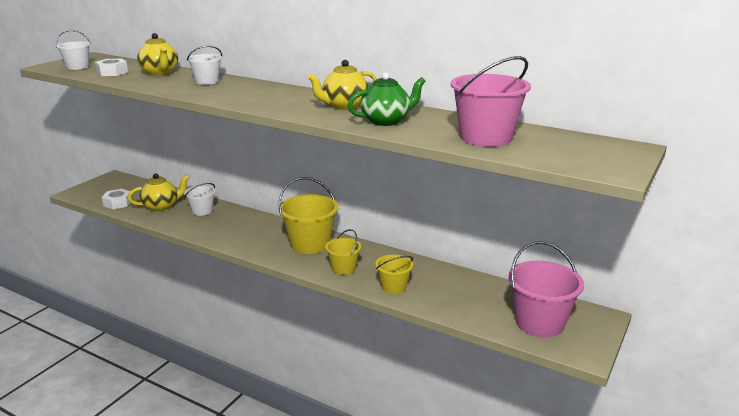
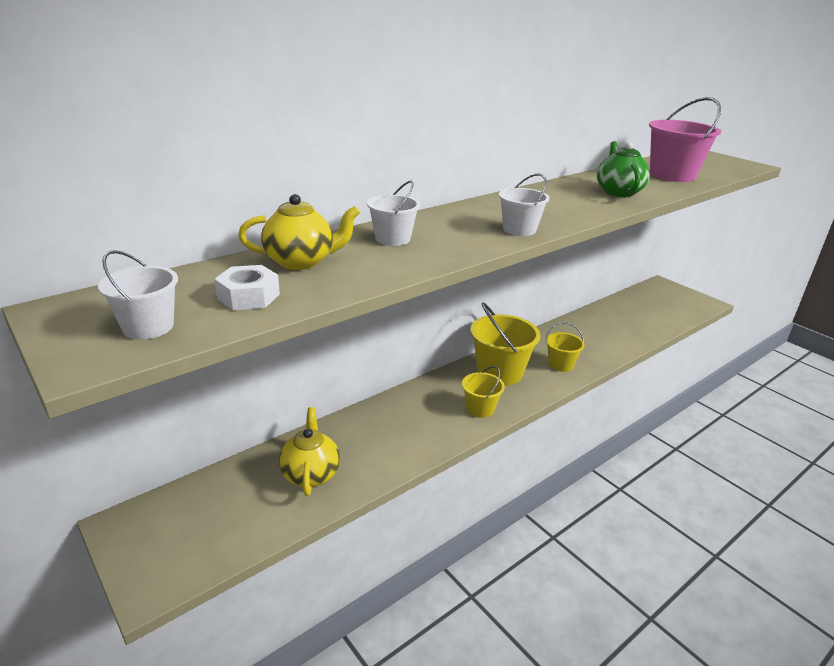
camera: 70 degrees left, 5 degrees up
white nut [102,189,132,209] -> none
white bucket [184,183,216,216] -> white bucket moved to [499,173,550,236]
yellow teapot [308,60,377,110] -> none
yellow bucket [375,255,413,294] -> yellow bucket moved to [462,366,505,418]
pink bucket [508,241,584,337] -> none

